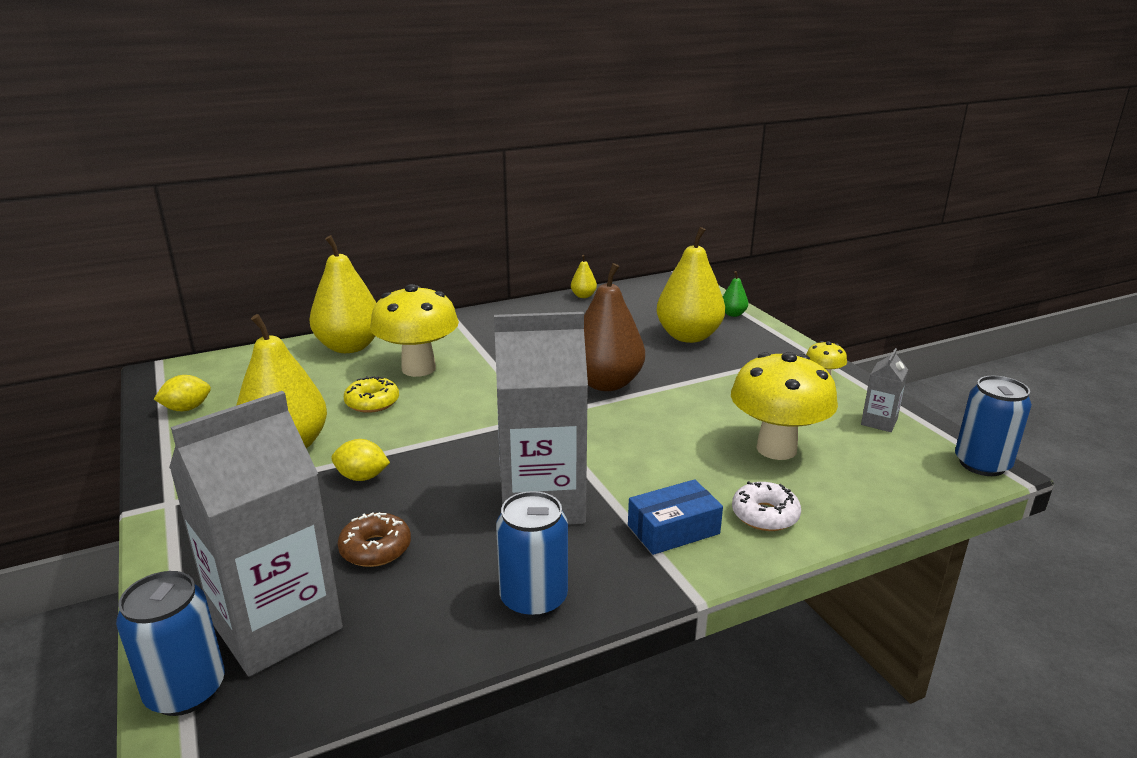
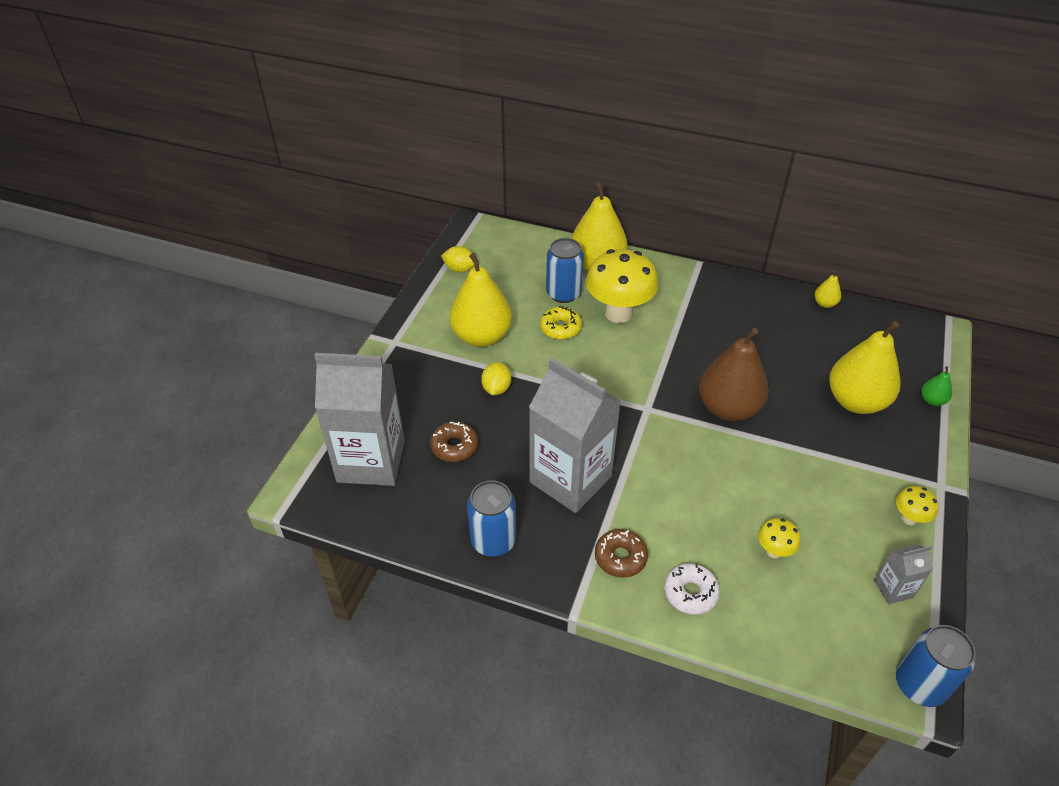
camera: 45 degrees right, 20 degrees up
blue can [116,571,225,716] -> blue can moved to [546,238,584,303]
yellow lemon [331,439,390,481] -> yellow lemon turned 45 degrees clockwise [481,362,511,395]
blue box [628,479,723,555] -> brown donut [595,529,648,578]
yellow mushroom [731,352,838,460] -> yellow mushroom [758,518,801,558], size x0.46

